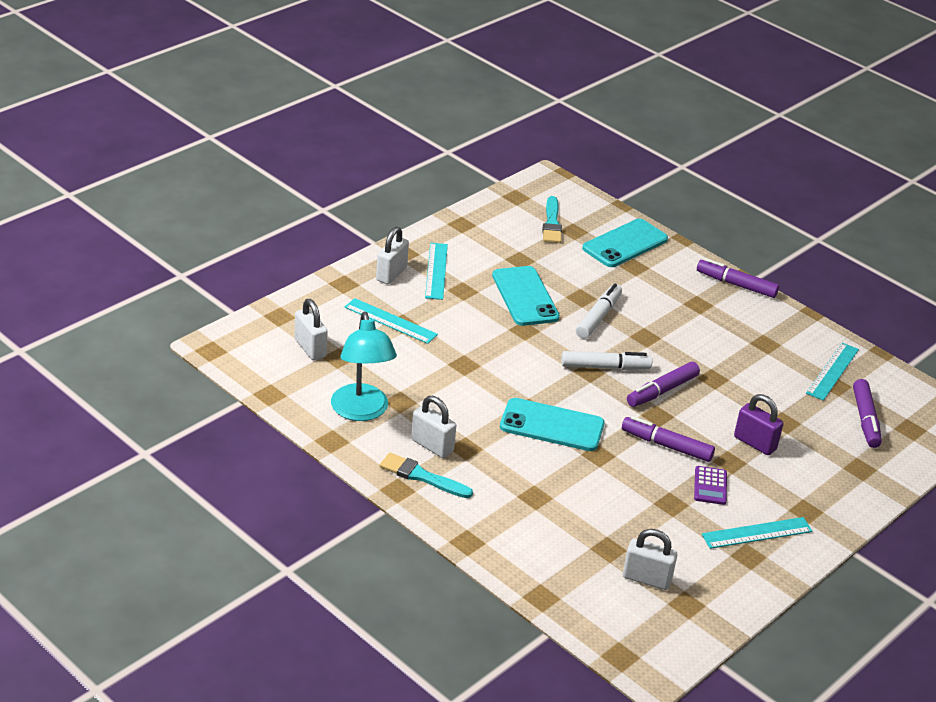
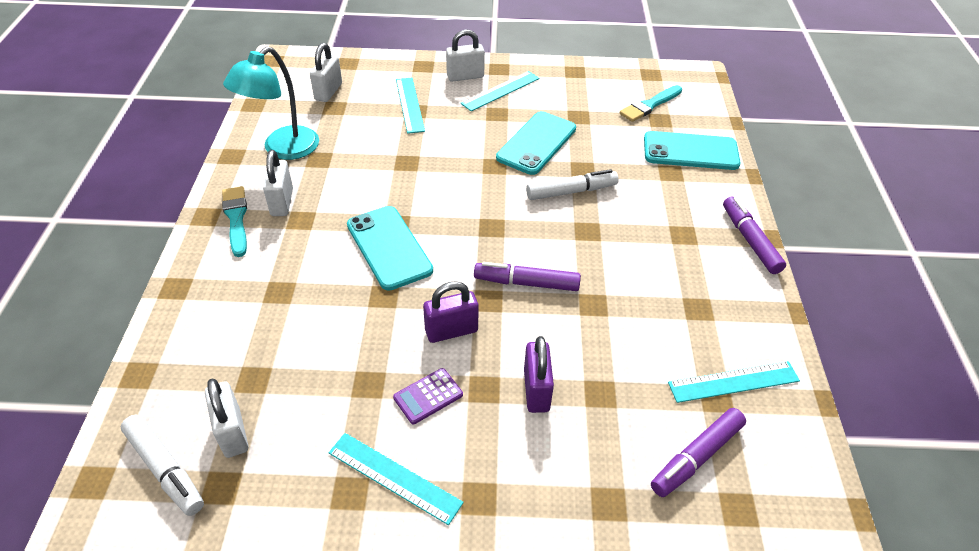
camera: 50 degrees right, 10 degrees up
white marker [561,351,652,370] -> white marker moved to [121,415,204,516]
purple marker [622,416,715,462] -> purple padlock [423,281,479,343]

